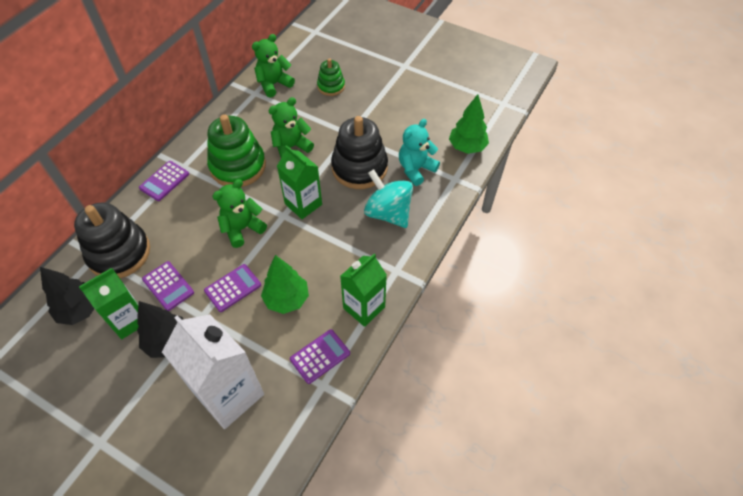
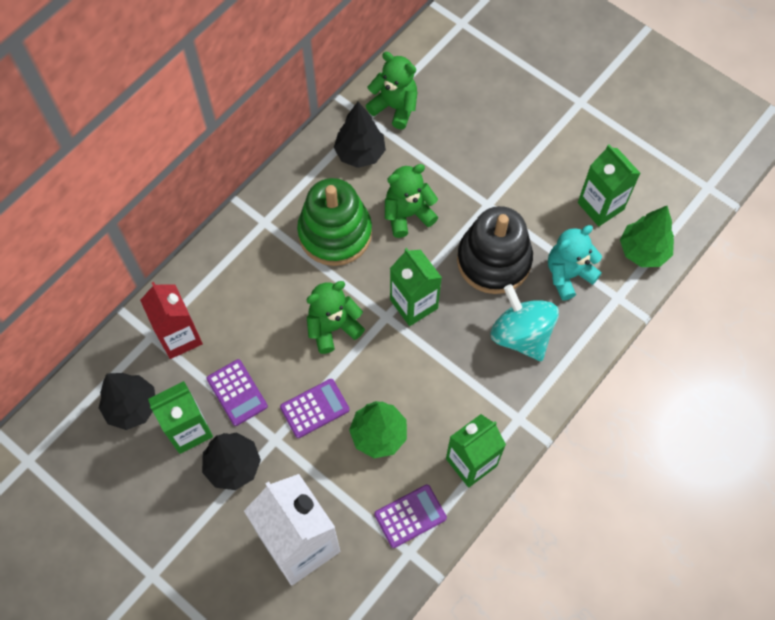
camera: 10 degrees right, 10 degrees up
black stacking toy [74,203,150,278] -> red carton [140,282,203,359]
purple calculator [139,161,189,201] -> none
green teddy bear [252,34,295,98] -> green teddy bear turned 60 degrees clockwise [366,52,417,129]
green stacking toy [317,58,345,96] -> none
none -> black tree [334,102,386,168]
none -> green carton [578,144,641,226]

